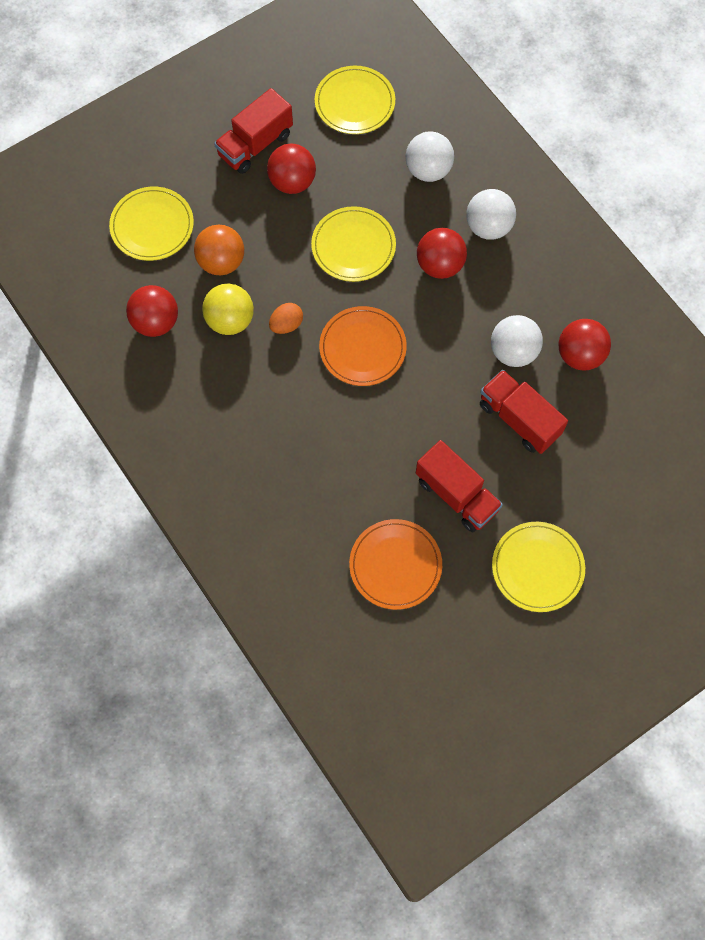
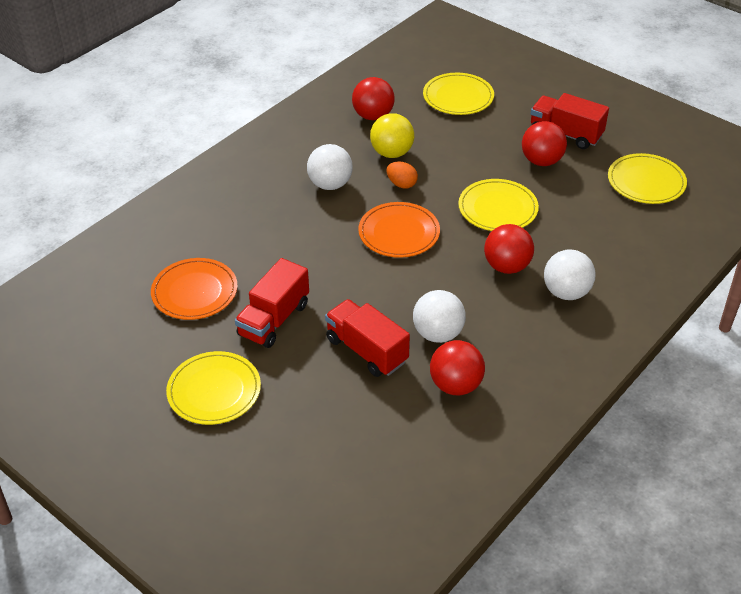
camera: 75 degrees right, 25 degrees down
orange ball [194,224,244,275] -> none
white ball [406,131,454,182] -> white ball moved to [307,144,353,190]
red truck [480,370,568,454] -> red truck turned 75 degrees counterclockwise [325,299,410,377]

